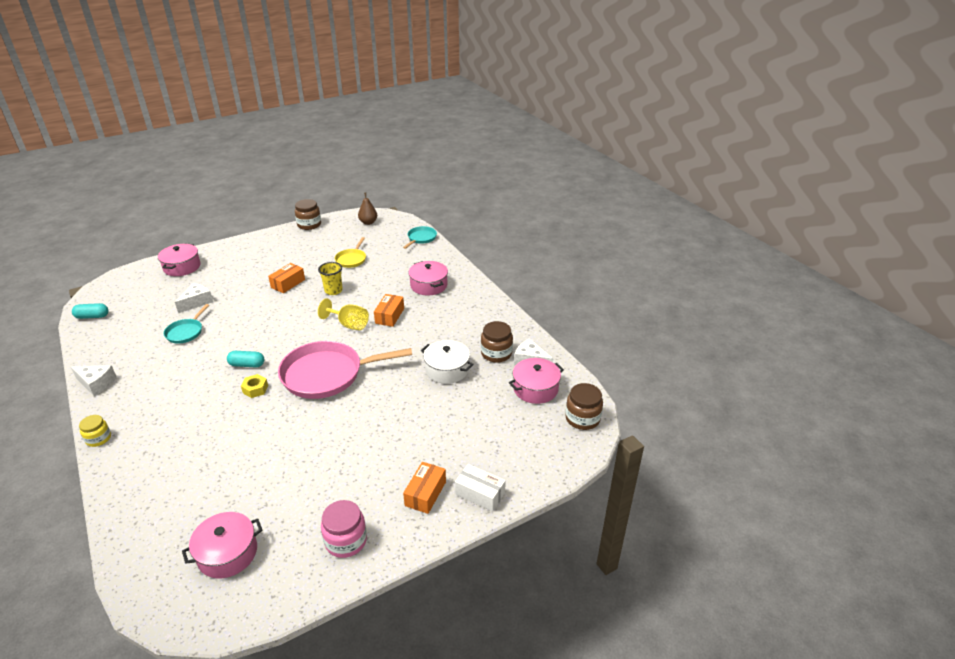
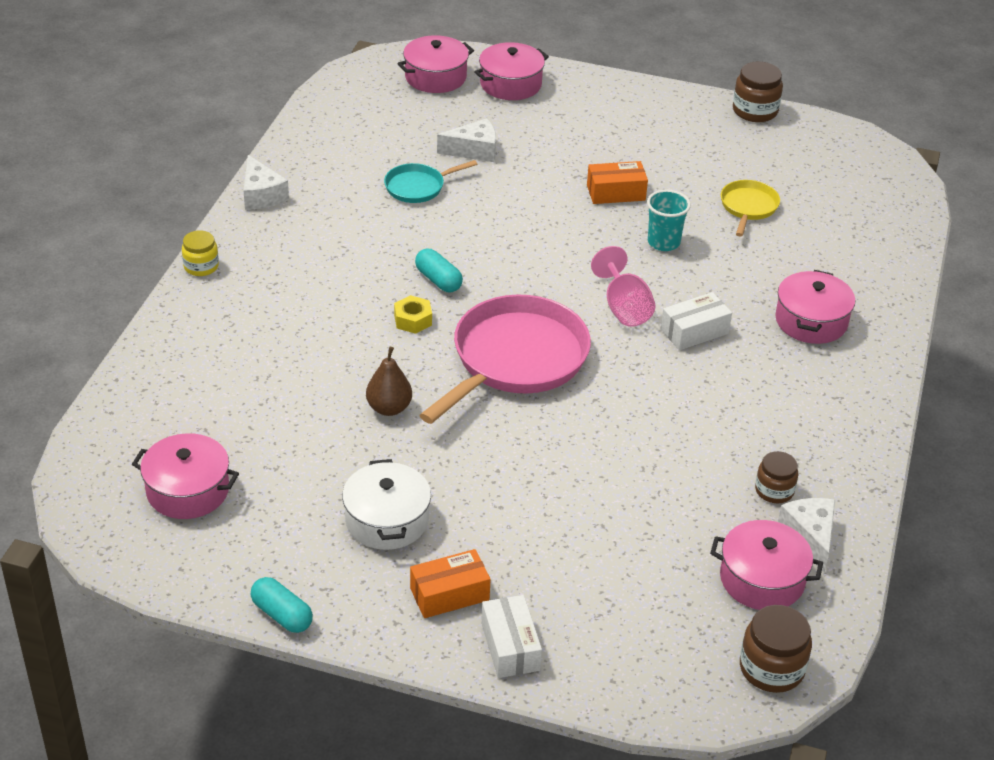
camera: 45 degrees right, 5 degrees up
turquoise capsule [72,303,108,319] -> turquoise capsule moved to [251,577,313,633]
pink pan [278,341,412,399] -> pink pan turned 90 degrees clockwise [419,295,591,424]
yellow cup [318,262,343,295] -> turquoise cup [647,190,691,251]
yellow goblet [318,298,369,330] -> pink goblet [591,246,656,327]
pink jar [321,500,367,558] -> none
yellow pan [335,237,366,268] -> yellow pan turned 135 degrees clockwise [721,180,780,237]
brown pear [358,192,377,225] -> brown pear moved to [366,347,412,416]
orange box [374,294,404,327] -> white box [661,292,732,350]
turquoise pan [403,226,437,249] -> none
white pot [421,340,474,384] -> white pot moved to [342,459,431,550]
brown jar [481,321,513,363] -> brown jar [755,451,798,503], size x0.66
none -> pink pot [397,35,474,93]

